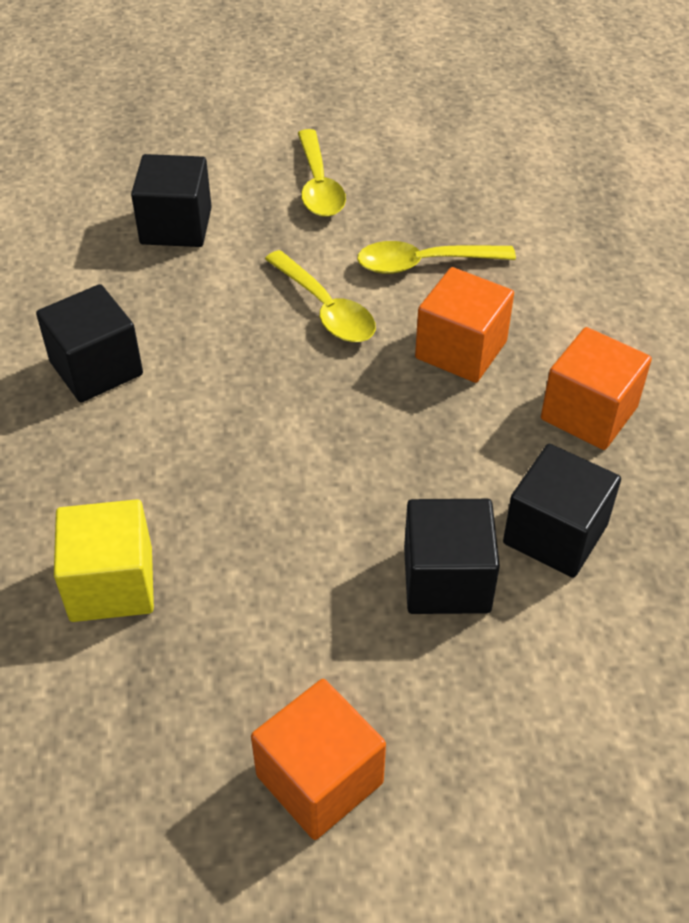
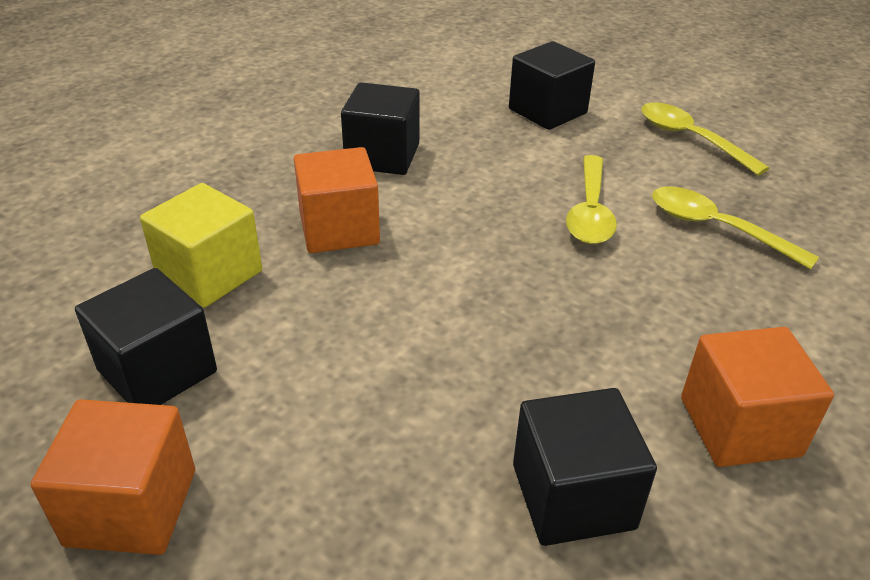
camera: 45 degrees right, 10 degrees down
yellow spoon [298,129,346,217] -> yellow spoon turned 105 degrees clockwise [641,102,769,176]
black cube [404,499,500,614] -> black cube moved to [75,268,217,405]
orange cube [415,267,514,383] -> orange cube moved to [294,147,380,253]

